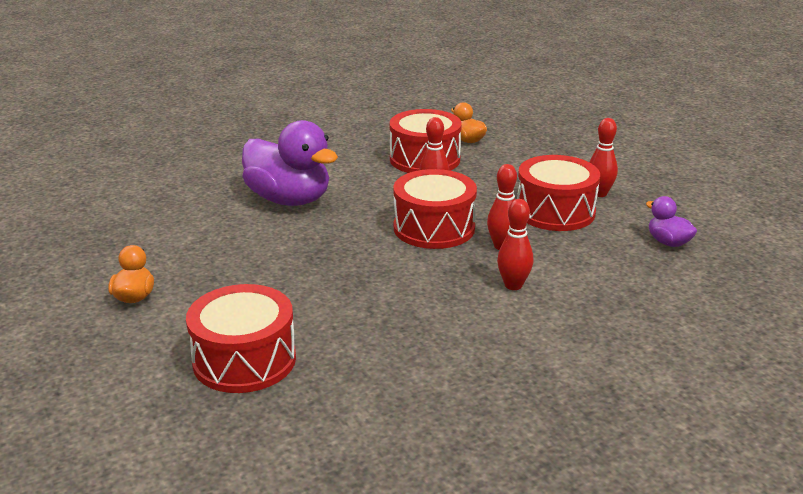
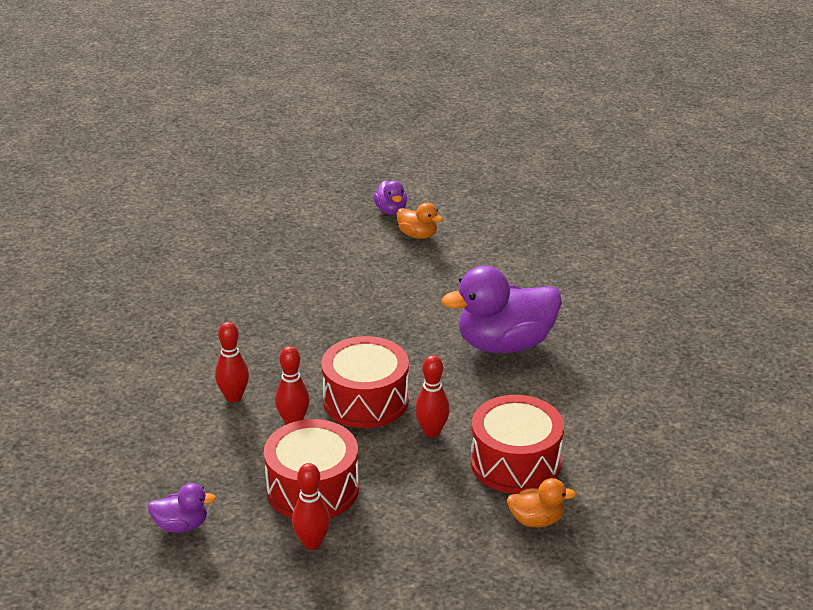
camera: 125 degrees right, 5 degrees up
red drum [186,284,296,393] -> none
none -> purple duck [373,180,407,215]

